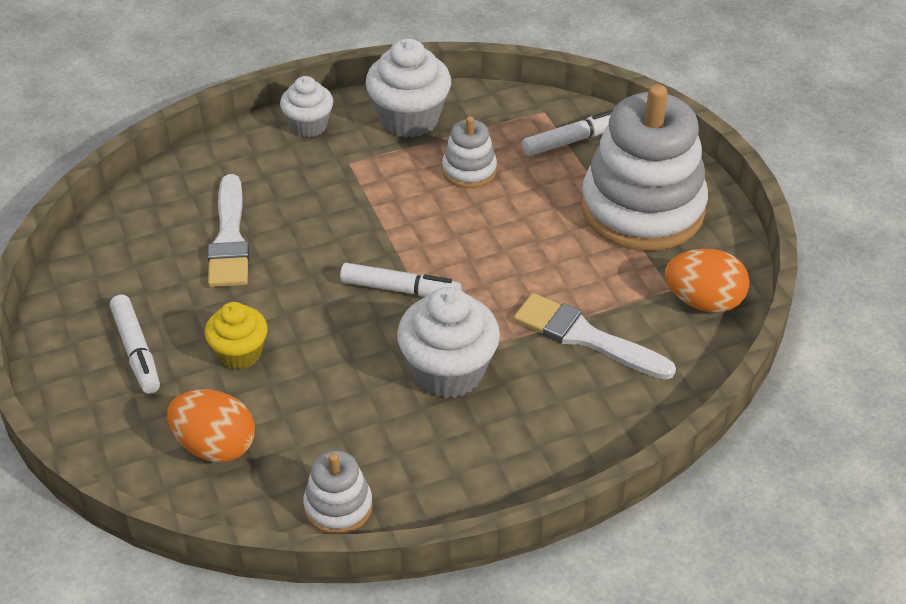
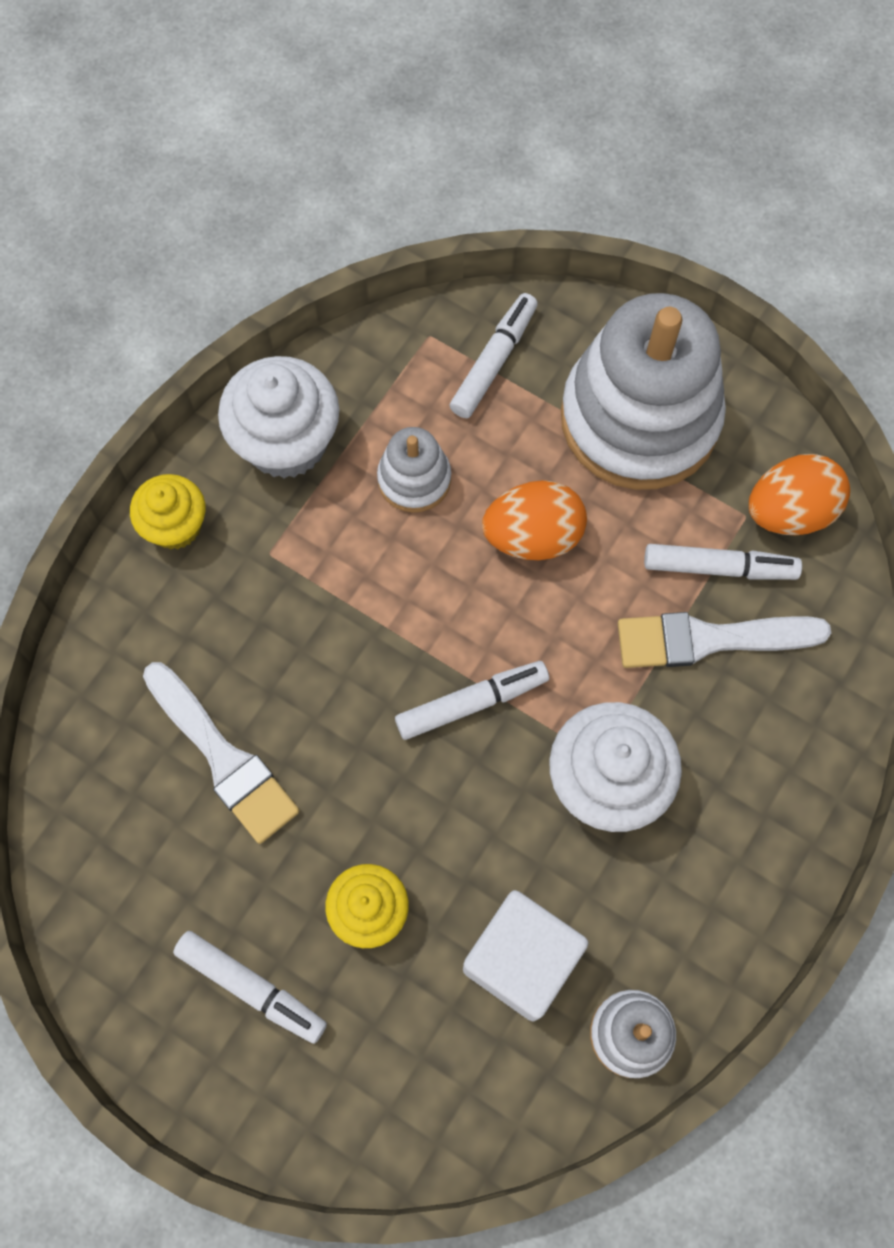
camera: 35 degrees left, 25 degrees up
orange egg [167,389,255,463] -> orange egg moved to [482,480,587,560]
white cupcake [280,76,333,137] -> yellow cupcake [130,474,206,550]
none -> white cube [463,890,588,1021]
none -> white marker [644,544,802,580]

